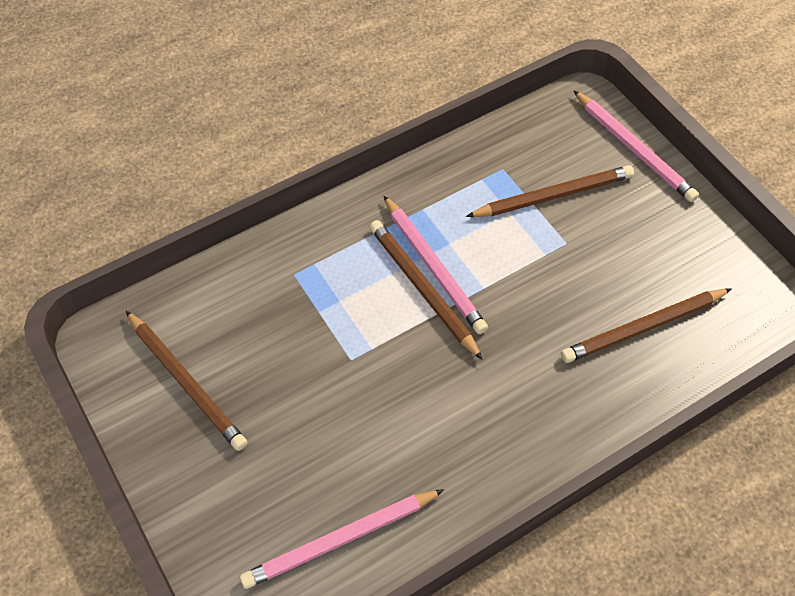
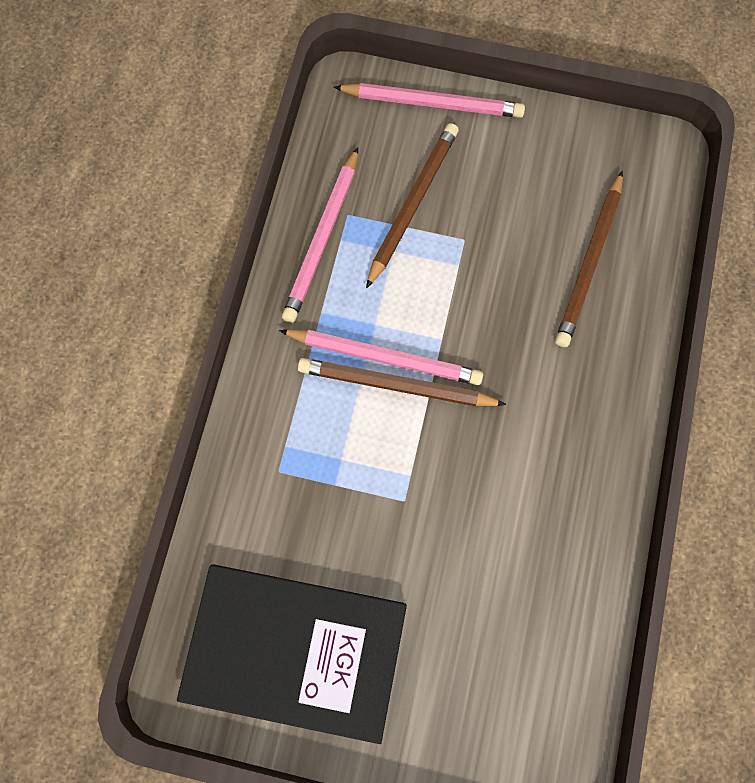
camera: 45 degrees left, 15 degrees up
brown pencil [126,311,247,451] -> black book [177,564,407,744]
pink pencil [240,489,444,589] -> pink pencil moved to [282,147,358,323]

